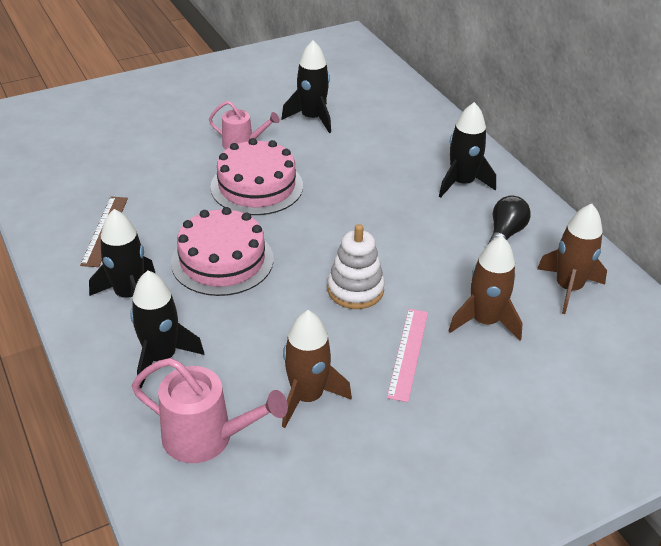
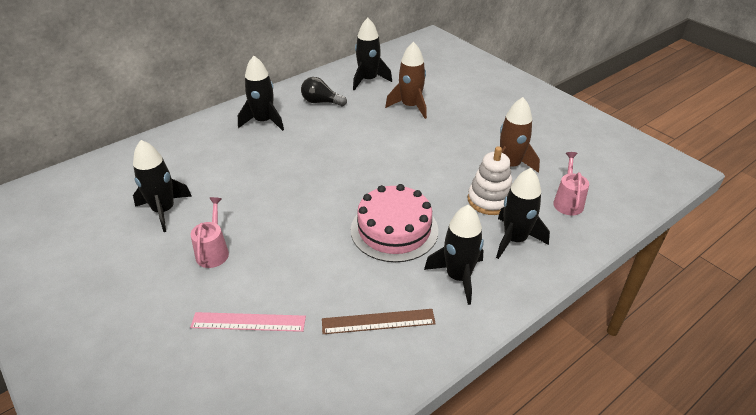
camera: 100 degrees left, 0 degrees up
pink watering can [132,358,288,463] -> pink watering can [553,152,589,215], size x0.65
pink cake [210,138,303,215] -> none
white stacking toy [327,224,385,309] -> white stacking toy moved to [468,146,512,215]
pink ruler [387,309,428,402] -> pink ruler moved to [190,312,306,332]
brown rocket [537,204,607,314] -> black rocket [353,18,392,91]

